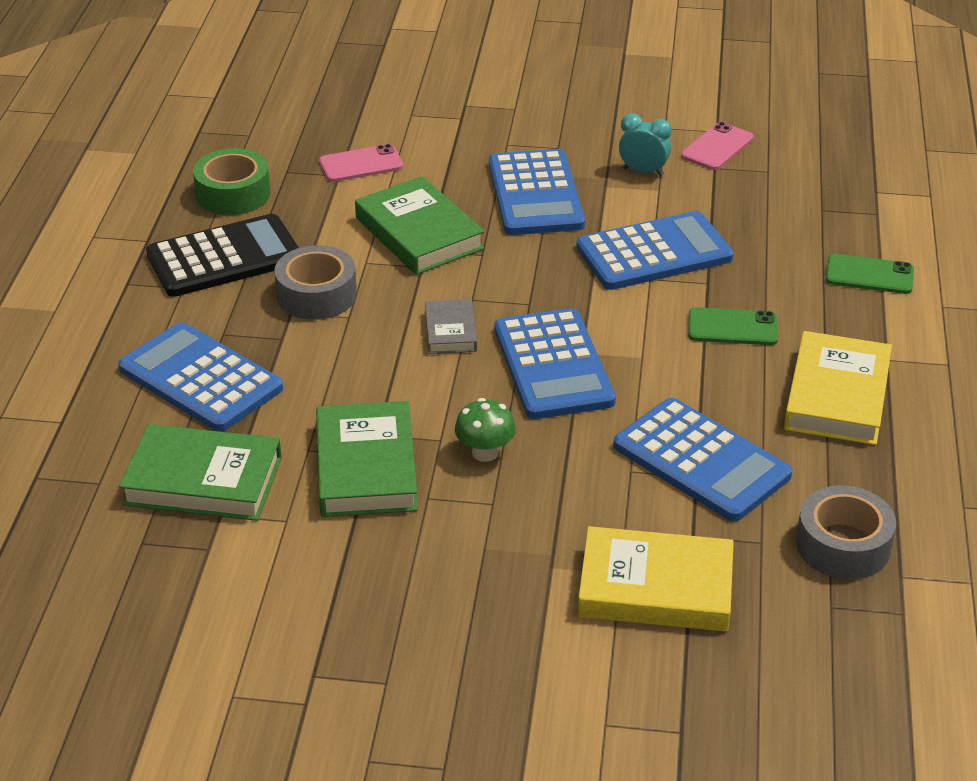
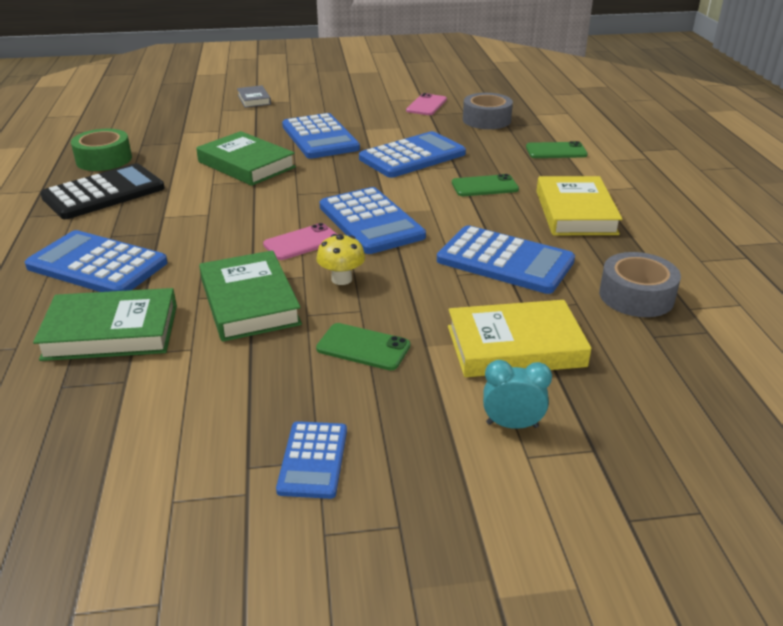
camera: 15 degrees left, 5 degrees down
grey tape [274,245,357,320] -> grey tape moved to [463,93,513,129]
pink phone [319,144,404,182] -> pink phone moved to [263,223,338,260]
grey book [425,299,477,354] -> grey book moved to [237,85,271,108]
green mushroom [455,398,516,462] -> yellow mushroom [316,234,365,285]
turquoise clock [619,114,672,176] -> turquoise clock moved to [483,360,552,429]
none -> blue calculator [276,421,347,499]
none -> green phone [316,323,410,370]

